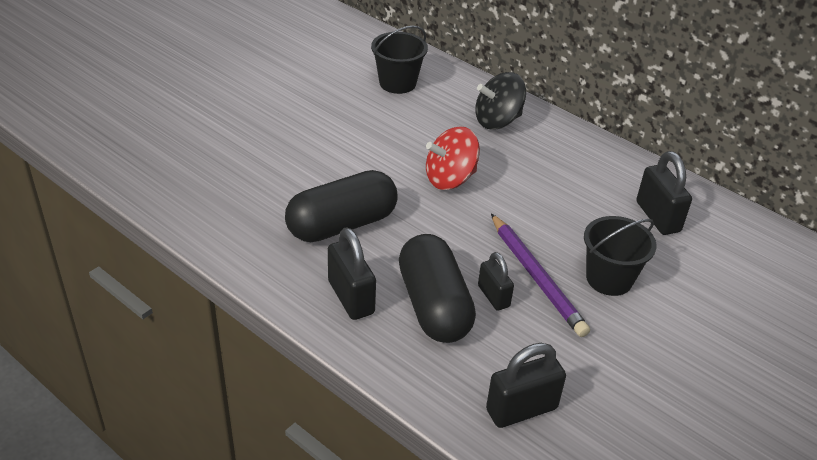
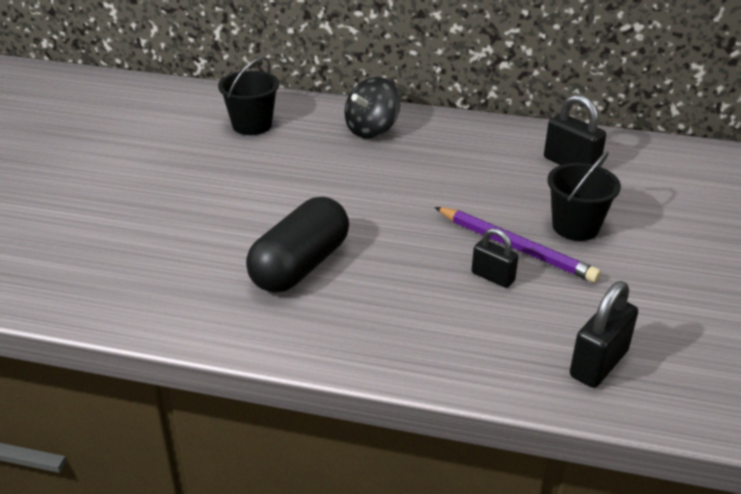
camera: 25 degrees left, 5 degrees down
black padlock [328,227,376,320] -> none
black capsule [399,234,476,343] -> none
red spinning top [426,126,480,190] -> none

